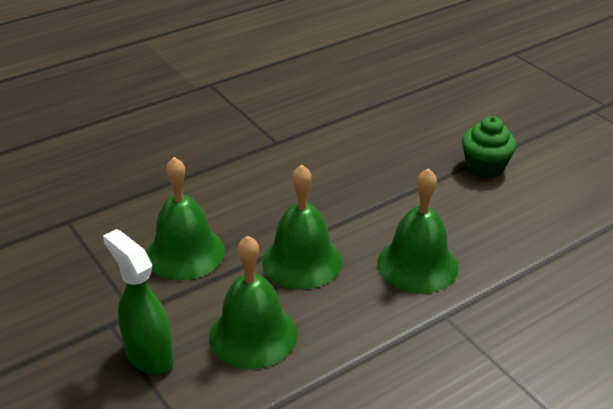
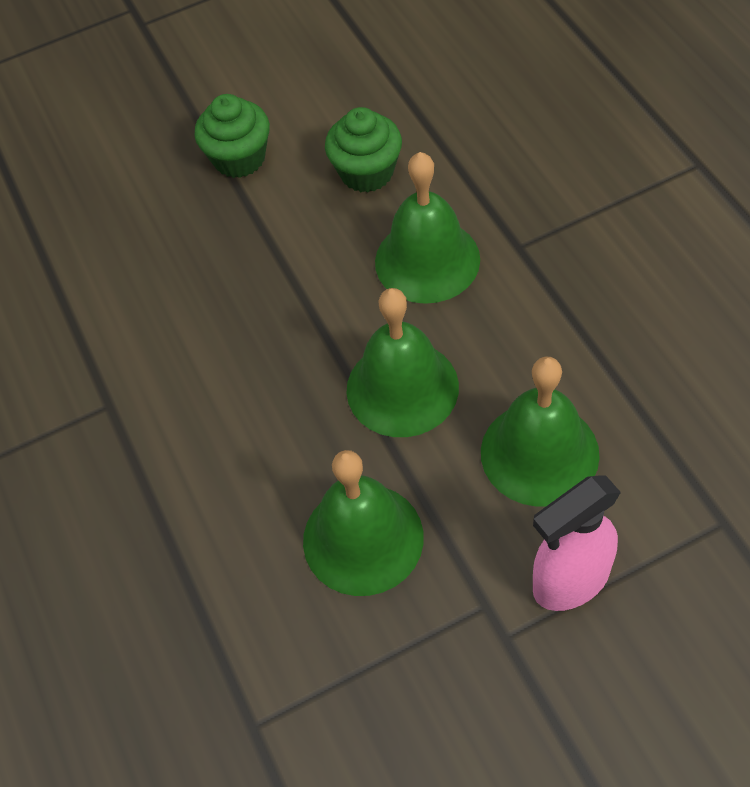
camera: 75 degrees left, 20 degrees up
green spray bottle [103,229,174,375] -> pink spray bottle [533,475,621,611]
none -> green cupcake [325,107,402,193]

